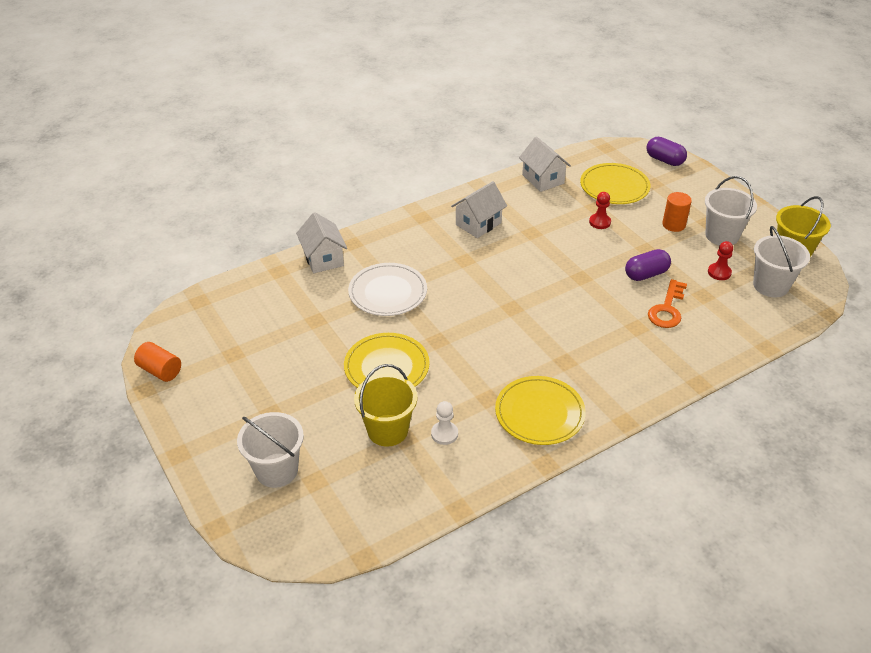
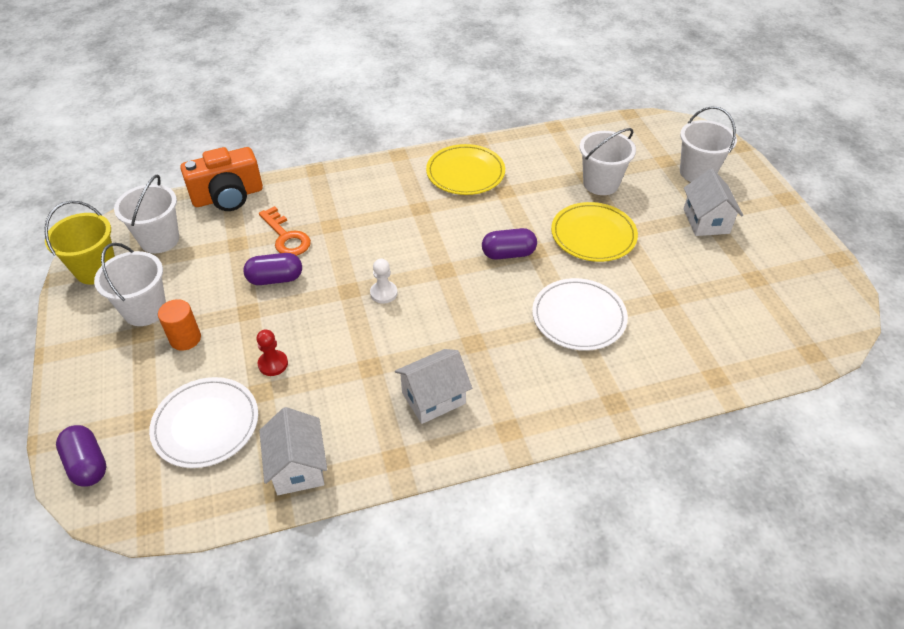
camera: 165 degrees left, 5 degrees up
orange cylinder [134,342,181,382] -> none
white house [296,212,347,273] -> white house moved to [683,168,743,236]
yellow bucket [354,364,417,447] -> white bucket [580,128,636,195]
white pawn [431,401,458,445] -> white pawn moved to [370,259,398,304]
yellow plate [580,163,650,204] -> white plate [149,377,258,468]
orange key [648,279,687,328] -> orange key turned 105 degrees clockwise [259,206,311,256]
red pawn [708,241,733,280] -> none
none -> orange camera [180,147,263,211]
none -> purple capsule [482,228,537,259]

